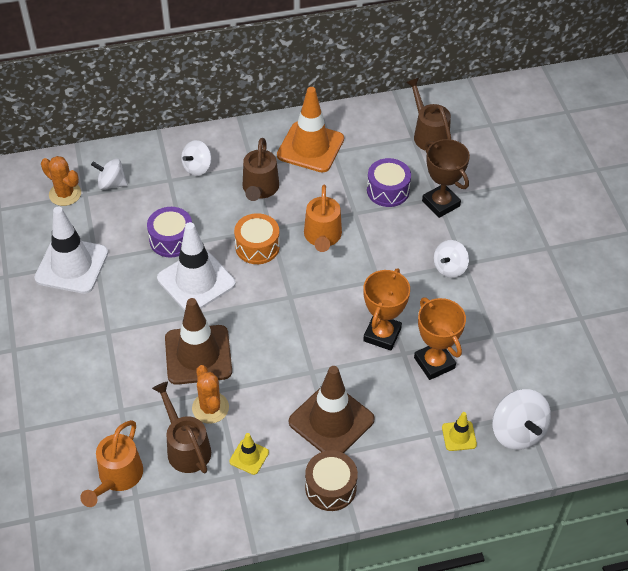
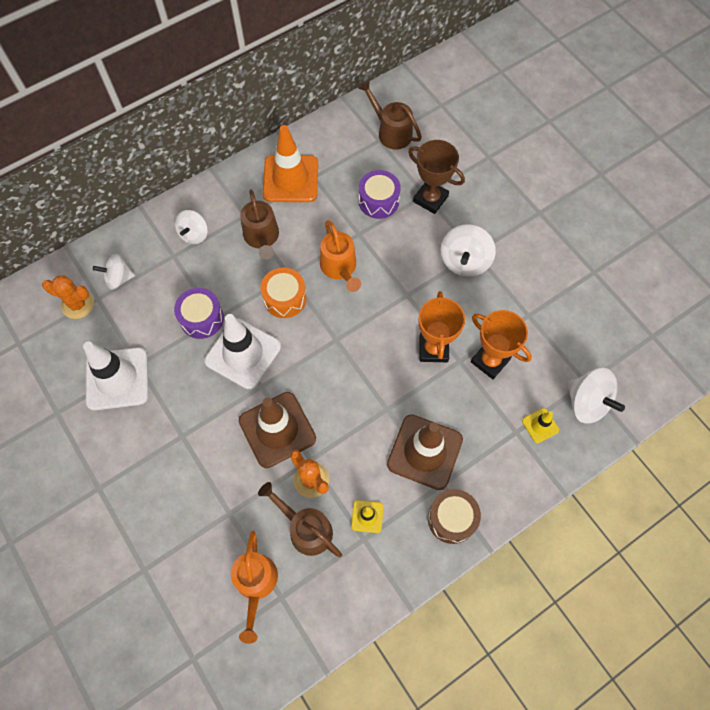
camera: 20 degrees left, 15 degrees up
white spinning top [434,240,469,278] -> white spinning top [440,224,496,277], size x1.51

